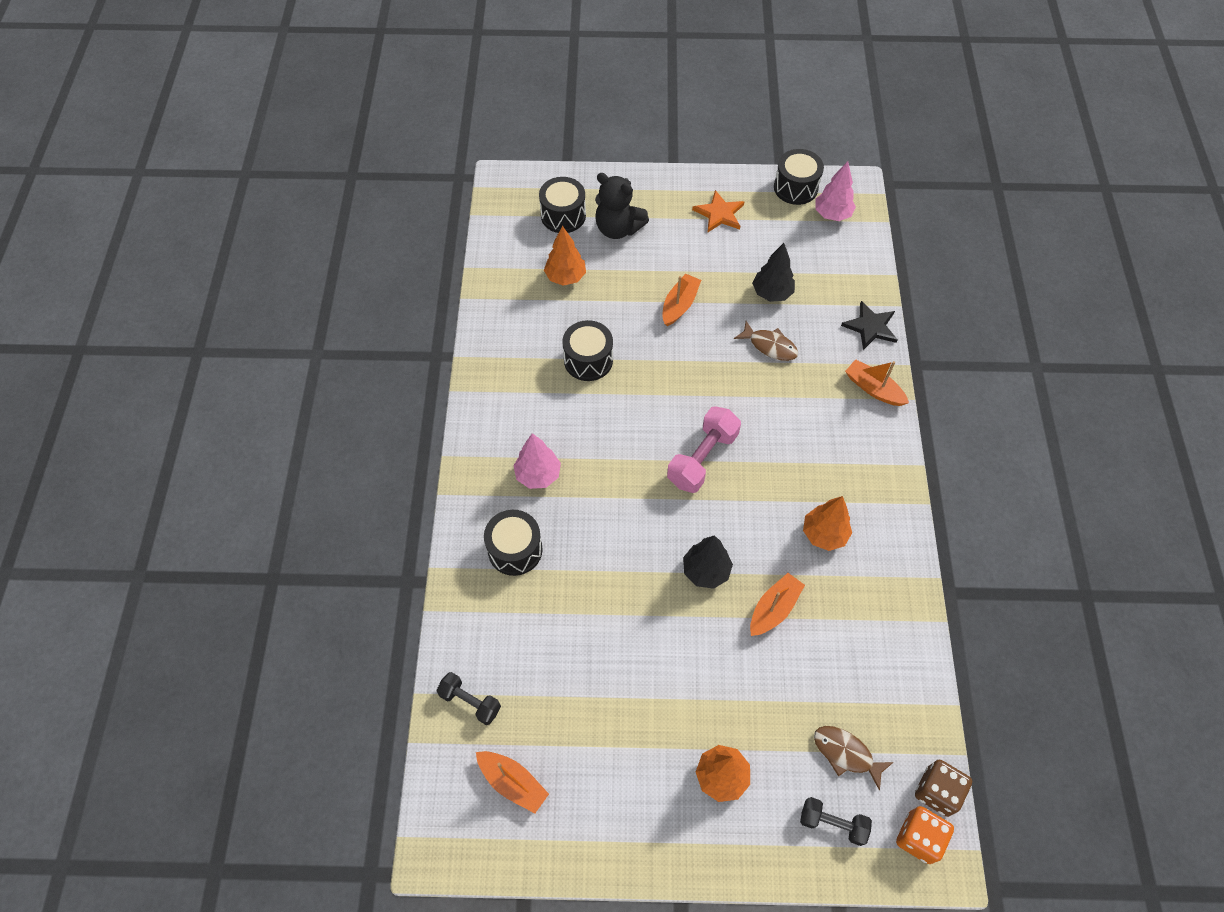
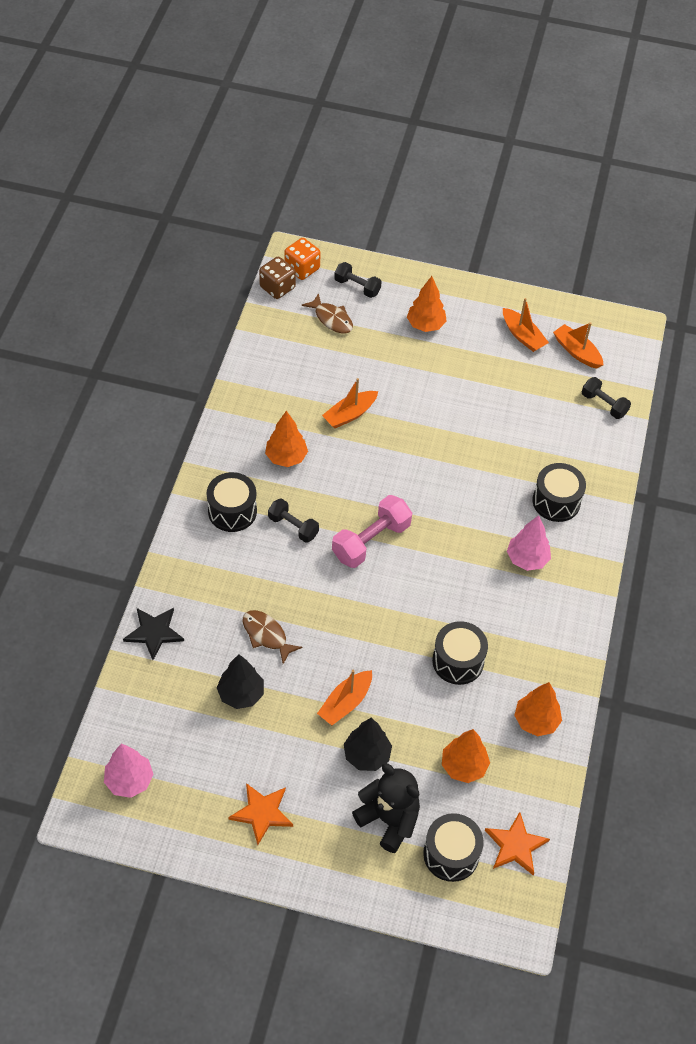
camera: 170 degrees left, 5 degrees down
black tree [683,535,733,589] -> black tree moved to [344,718,392,771]
black drum [774,149,824,205] -> black drum moved to [207,472,257,532]
orange boat [845,359,909,406] -> orange boat moved to [503,298,549,352]
none -> black dumbbell [268,498,319,543]
none -> orange star [485,812,550,876]
none -> orange tree [514,682,562,737]

